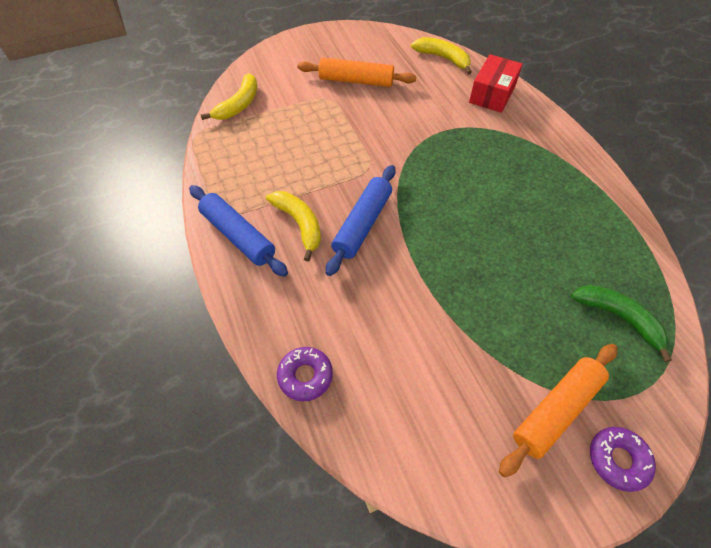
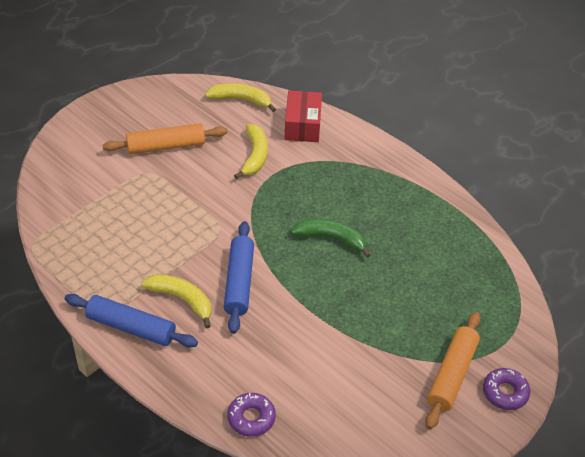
camera: 25 degrees left, 10 degrees down
yellow banana [201,74,257,120] -> yellow banana moved to [234,124,268,179]
green banana [571,285,672,362] -> green banana moved to [291,219,371,258]

